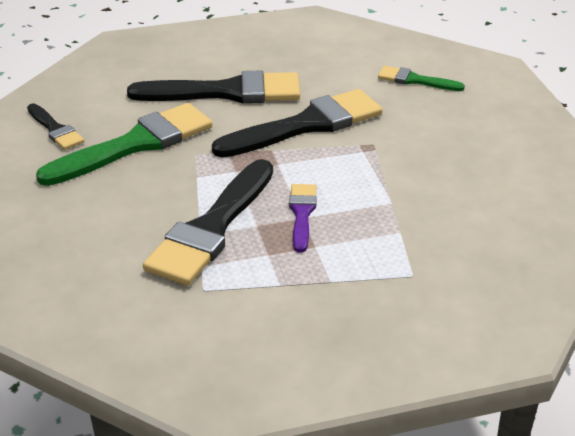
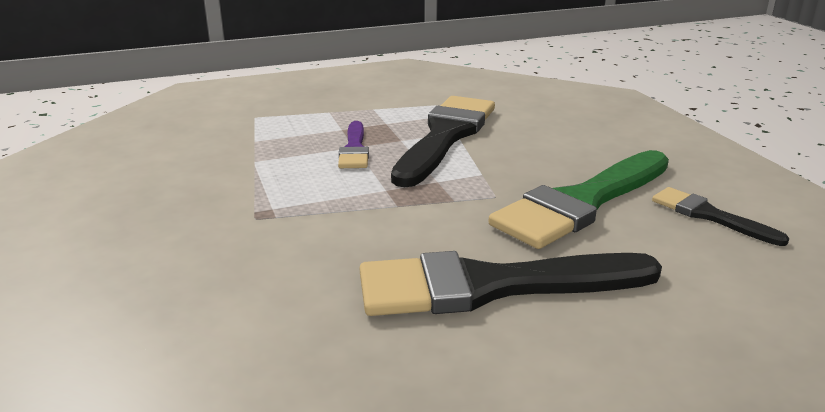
camera: 175 degrees right, 10 degrees down
black brush [212,89,382,157] -> none
green brush [378,66,465,91] -> none

